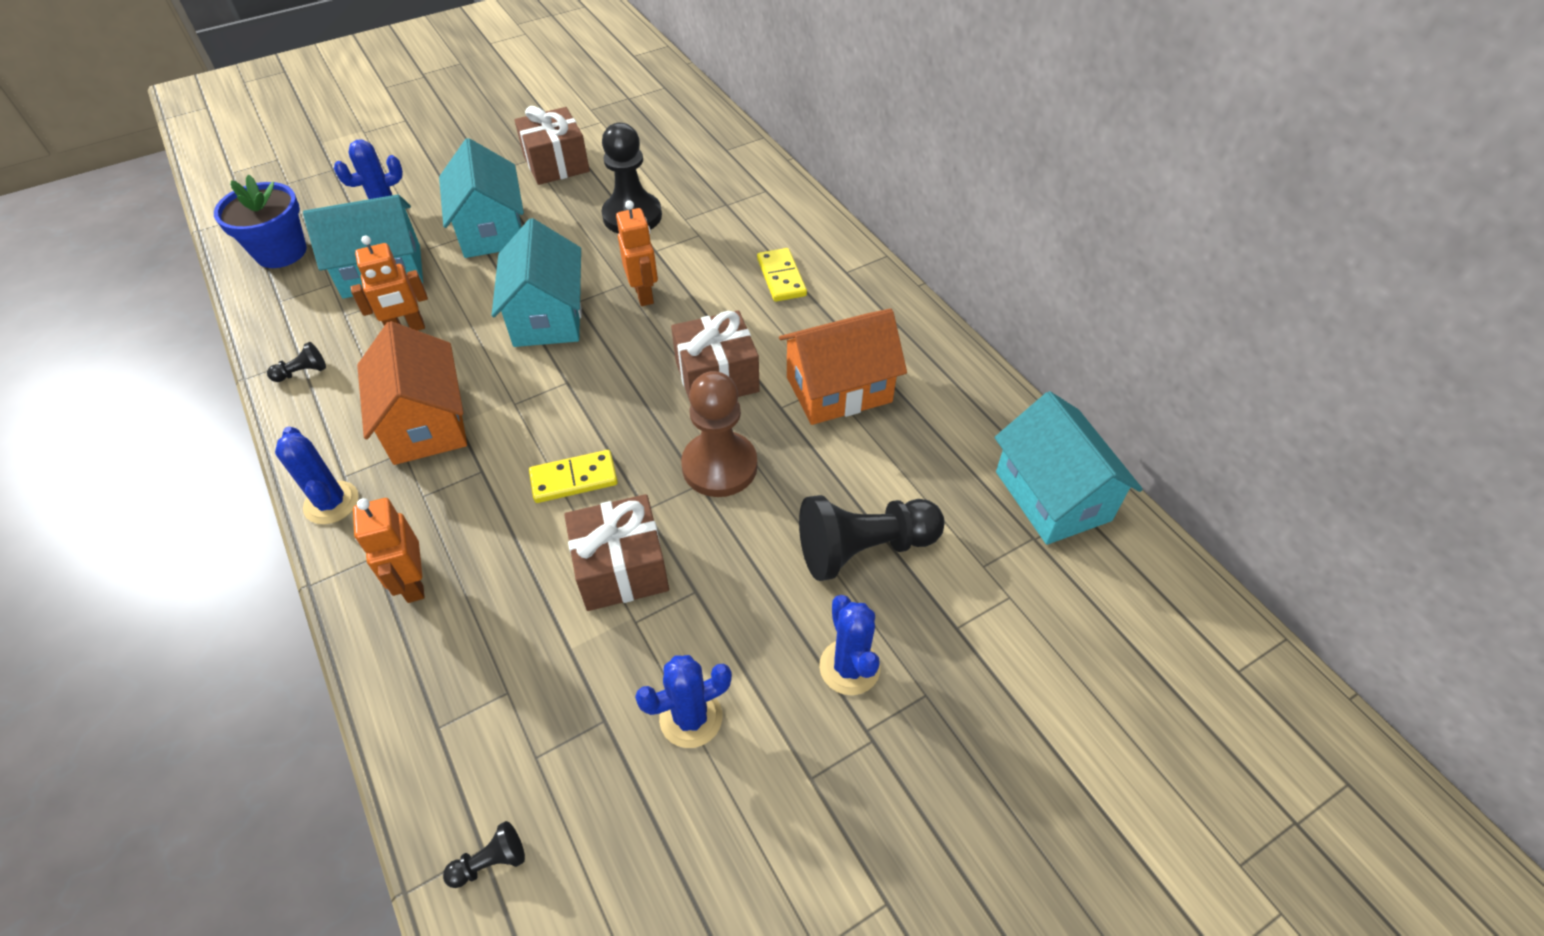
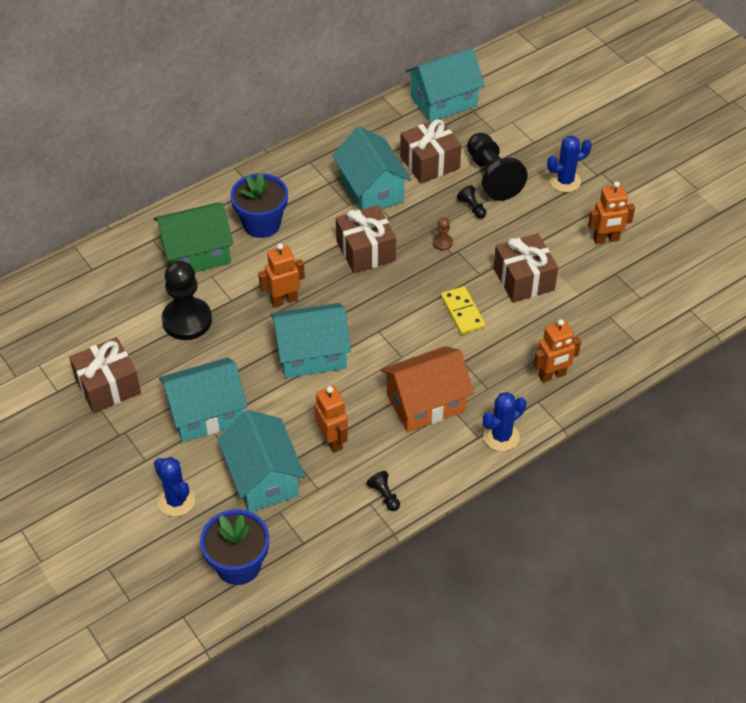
camera: 95 degrees left, 0 degrees up
black pawn [443,821,525,888] -> black pawn moved to [457,185,486,219]
blue cactus [635,655,732,748] -> orange robot [588,181,635,244]
brown pawn [681,371,758,497] -> brown pawn [432,217,453,251], size x0.43
yellow domino [757,248,807,302] -> blue flower pot [230,173,288,238]
orange house [779,309,907,425] -> turquoise house [332,126,411,210]
none -> green house [154,203,234,272]
none -> brown gift [400,118,462,184]

